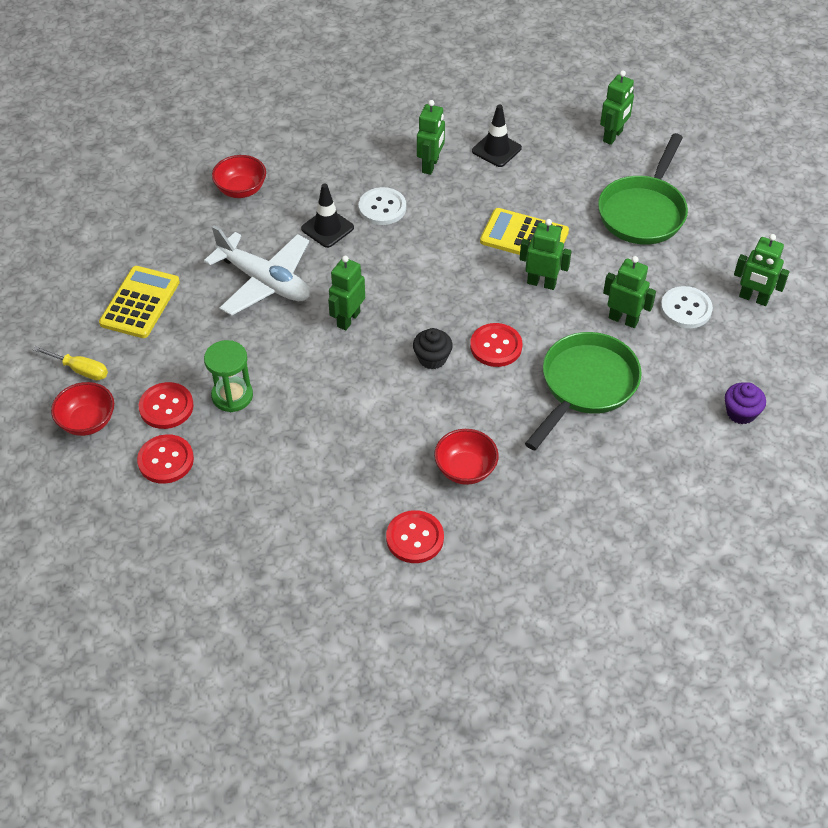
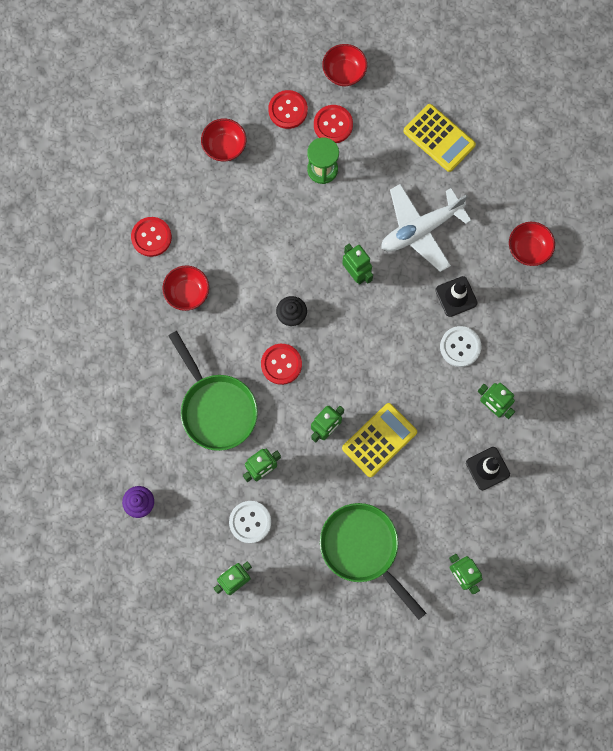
camera: 115 degrees right, 25 degrees up
yellow screwdriver [32,346,108,380] -> none
none -> red bowl [201,118,246,162]

